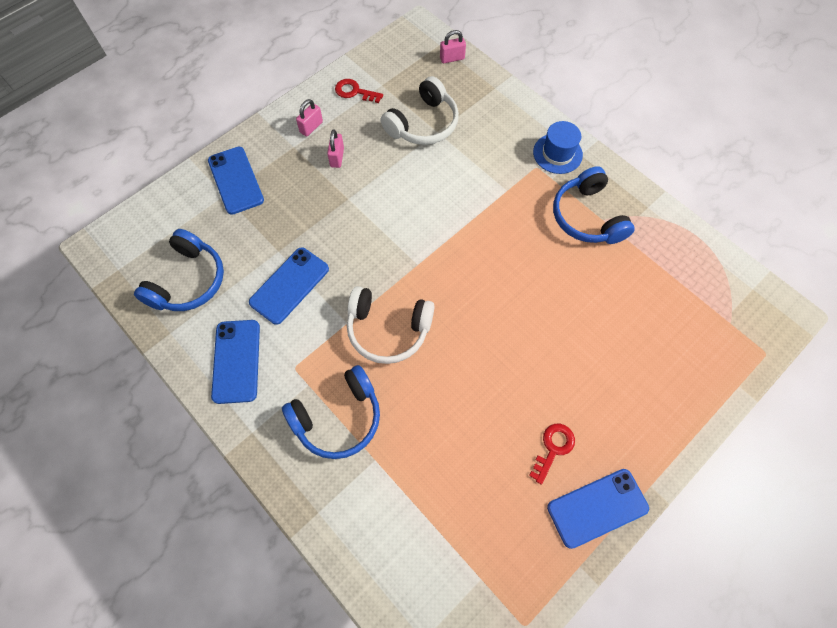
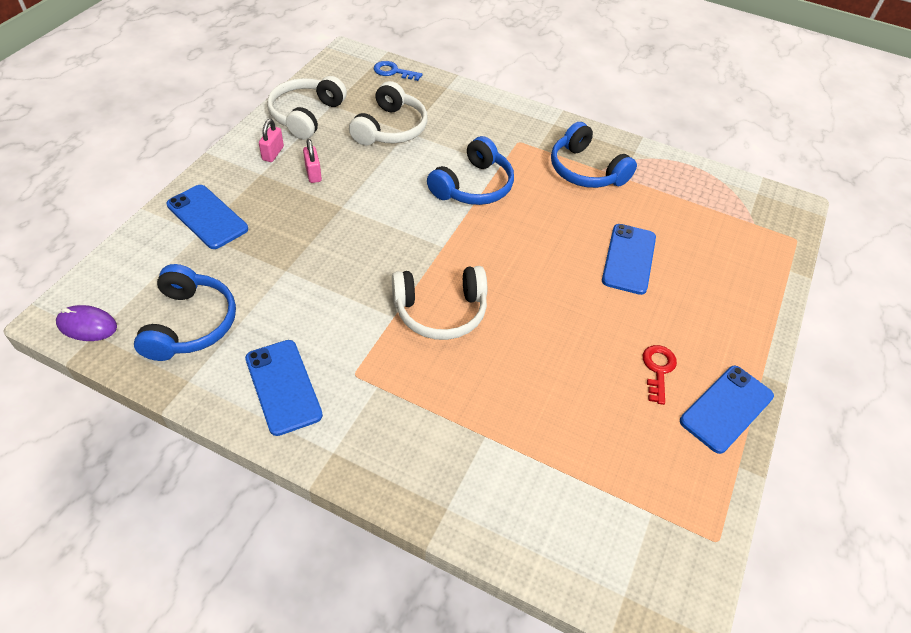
camera: 25 degrees left, 15 degrees down
blue phone [249,248,329,325] -> blue phone moved to [602,224,656,295]
blue headphones [282,365,380,459] -> blue headphones moved to [427,136,514,205]
red key [335,79,383,103] -> white headphones [267,76,347,140]
pink padlock [440,30,466,63] -> blue key [373,61,422,81]
blue hat [533,121,583,174] -> none
none -> purple mouse [56,305,117,341]

